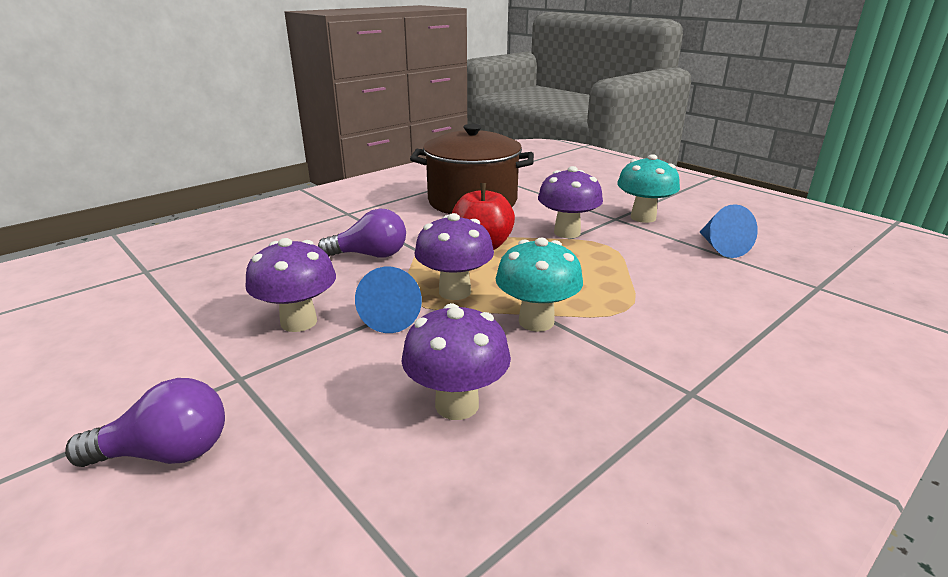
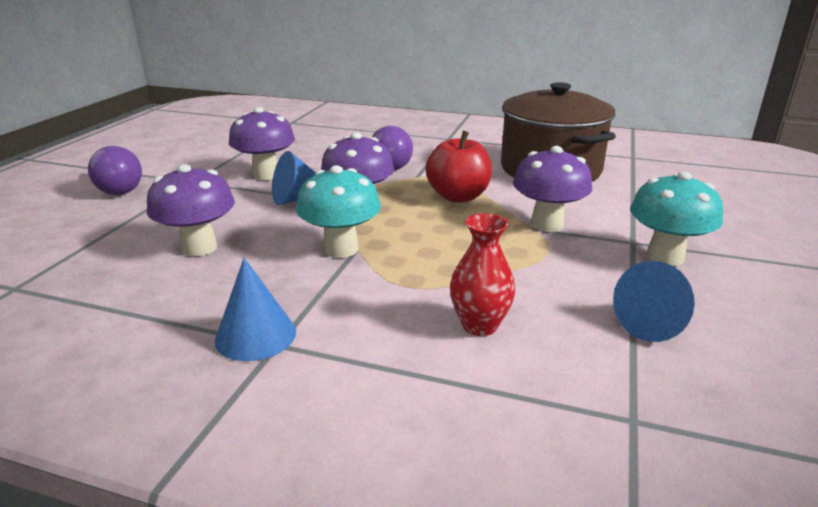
camera: 60 degrees right, 0 degrees up
none -> blue cone [215,258,296,361]
none -> red vase [450,213,515,336]

